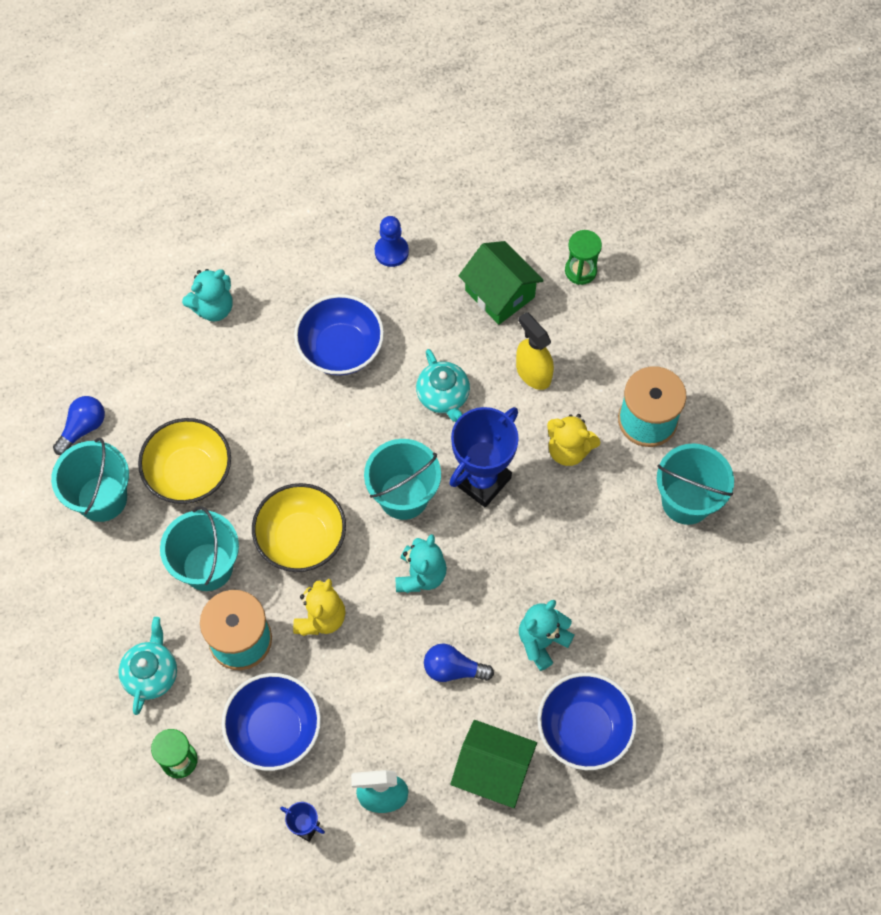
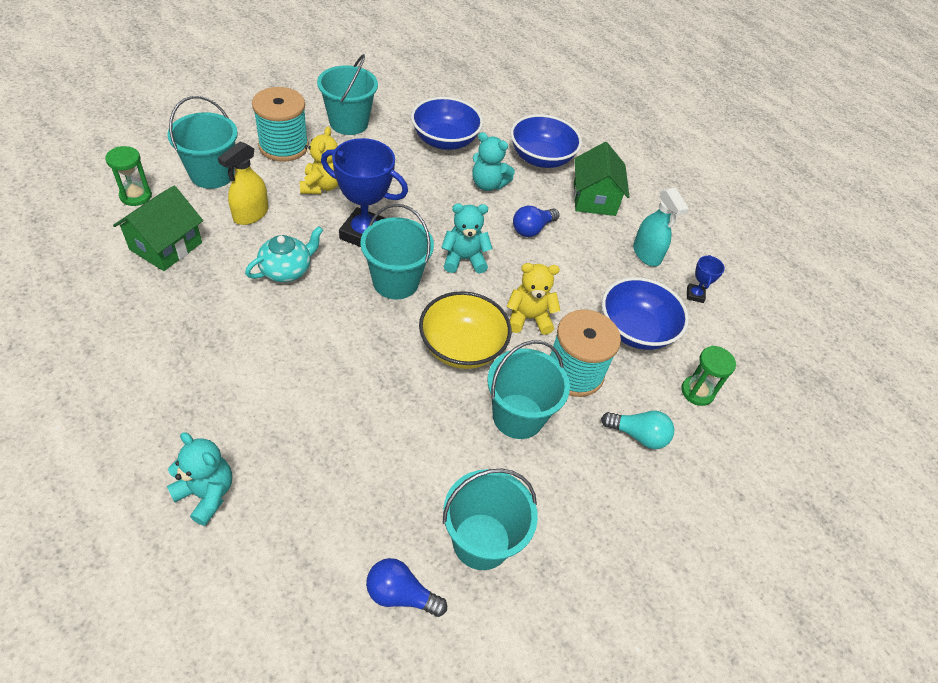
camera: 115 degrees left, 15 degrees down
turquoise teapot [118,617,177,715] -> turquoise light bulb [601,411,674,449]
yellow bowl [138,418,231,504] -> none
blue bowl [294,294,384,375] -> blue bowl moved to [411,97,483,150]
blue pawn [375,216,409,267] -> none
blue light bulb [424,643,494,682] -> blue light bulb turned 60 degrees clockwise [513,205,560,237]
none -> turquoise bucket [167,96,238,189]

